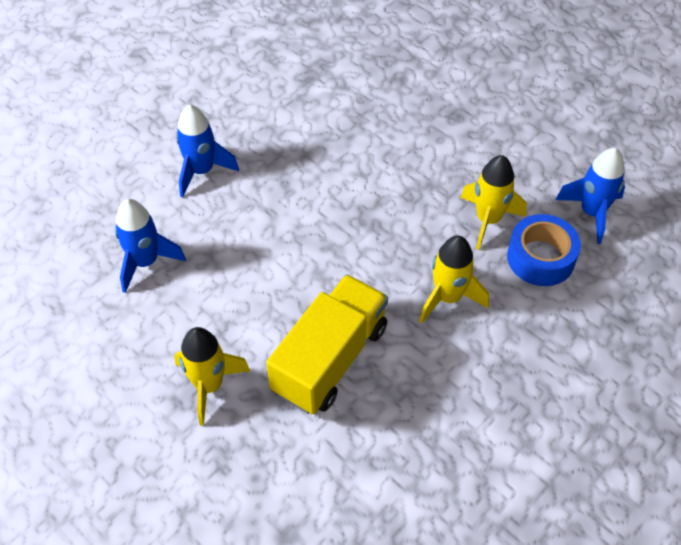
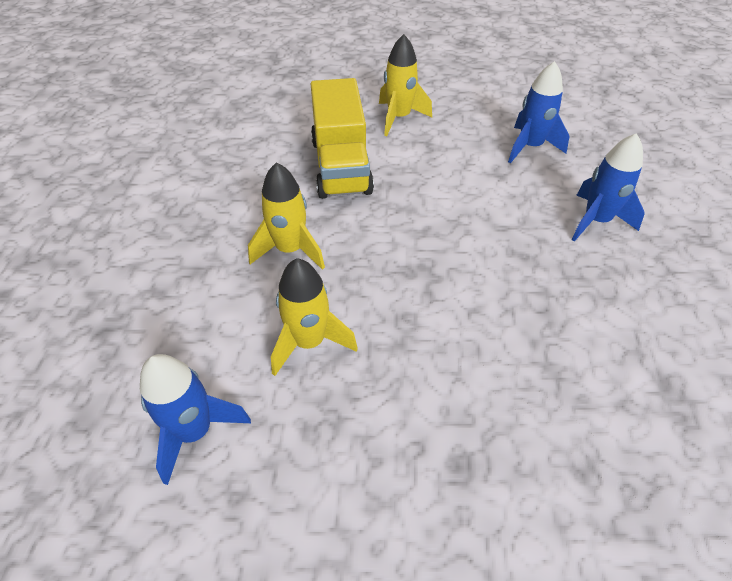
camera: 140 degrees right, 5 degrees down
blue tape [507,214,581,286] -> none

